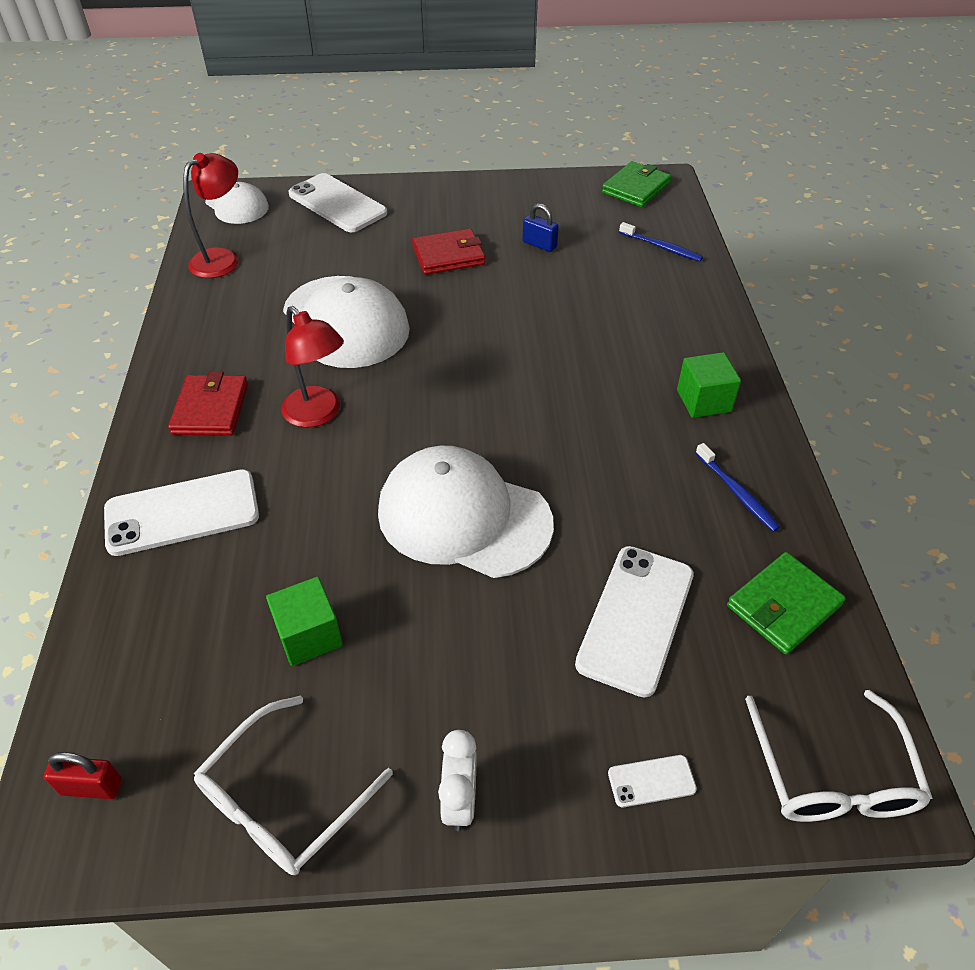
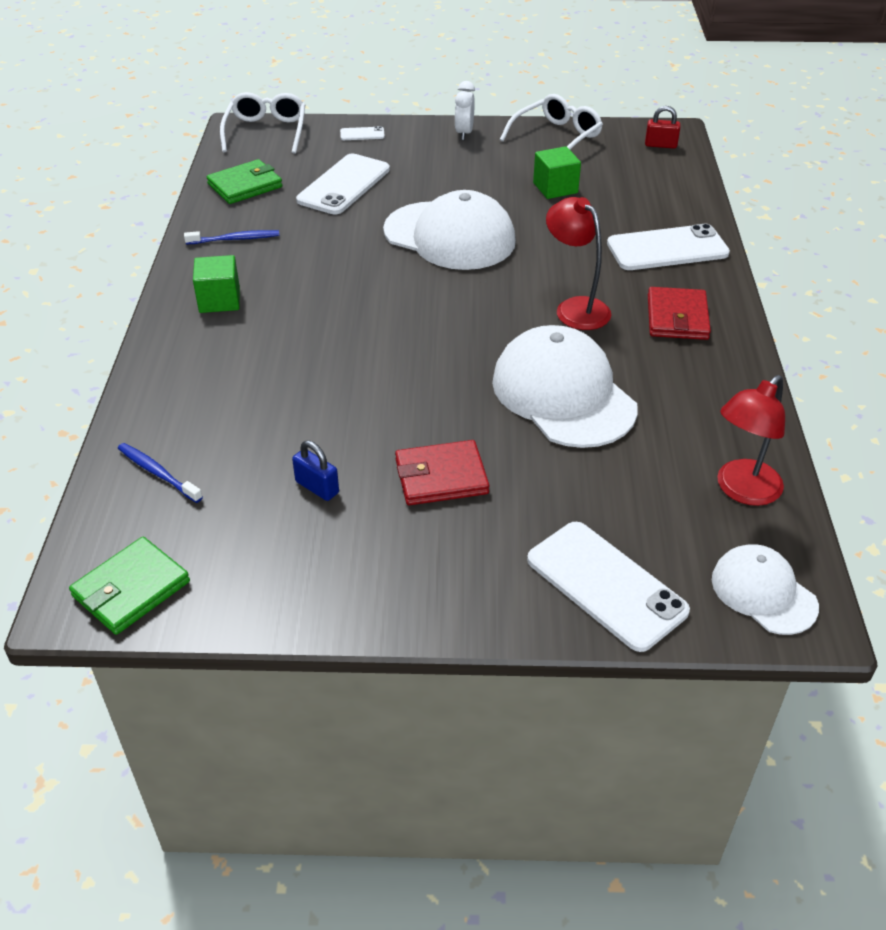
camera: 175 degrees left, 5 degrees down
blue toothbrush [696,443,780,532] -> blue toothbrush turned 105 degrees clockwise [184,230,279,244]

